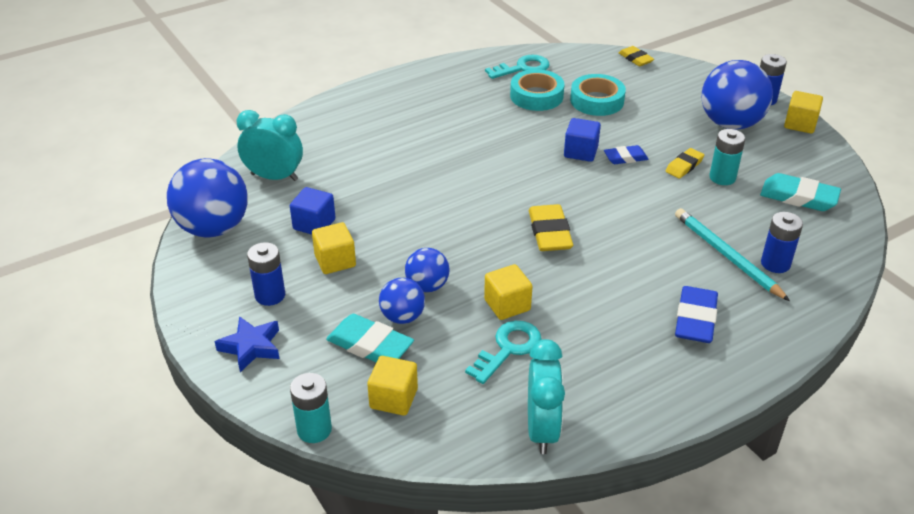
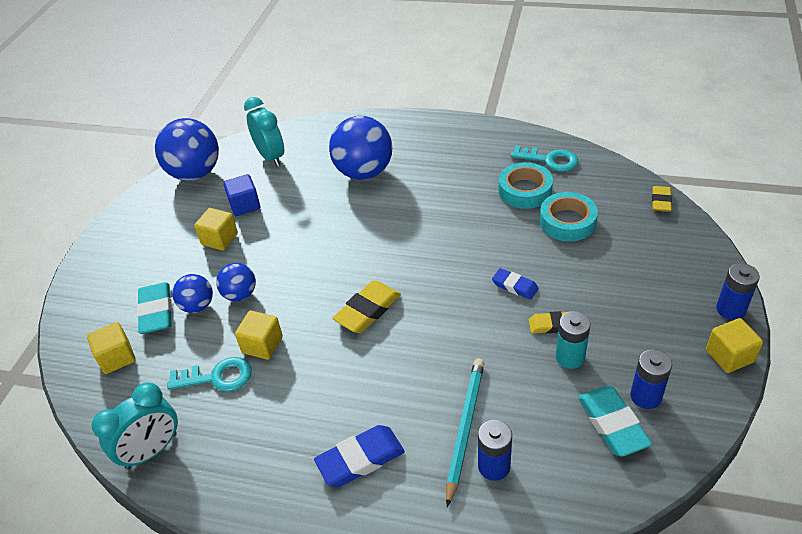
camera: 50 degrees right, 5 degrees up
blue star [215,316,280,372] -> none
blue battery [247,242,285,306] -> blue battery moved to [630,349,672,409]
turquoise battery [290,373,332,443] -> none
blue cube [564,118,601,162] -> none
blue ball [702,60,773,130] -> blue ball moved to [329,116,393,180]

